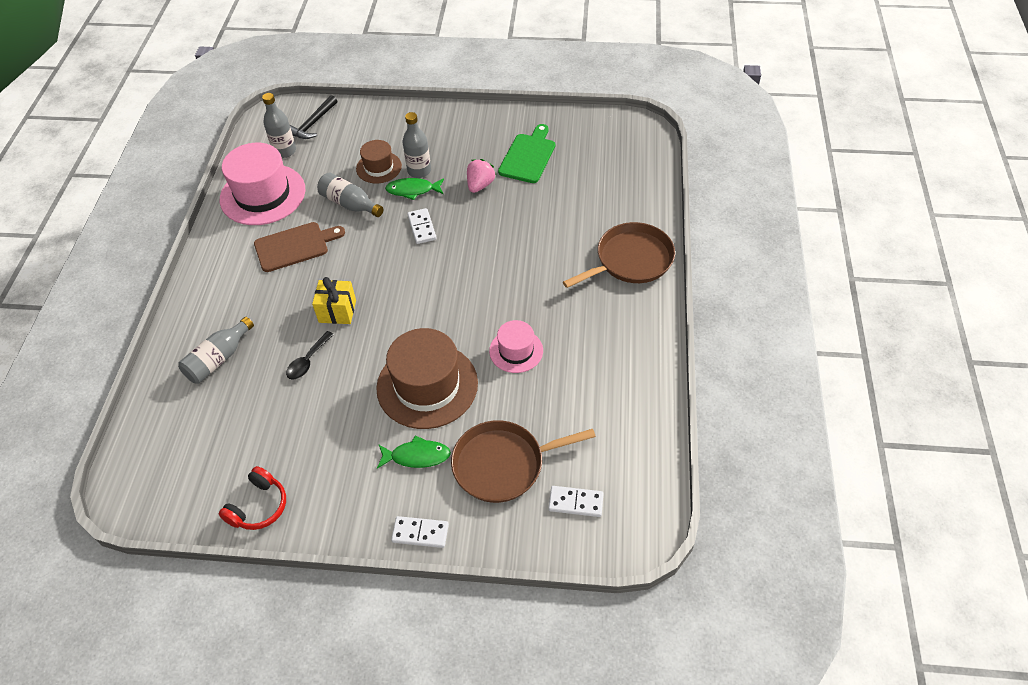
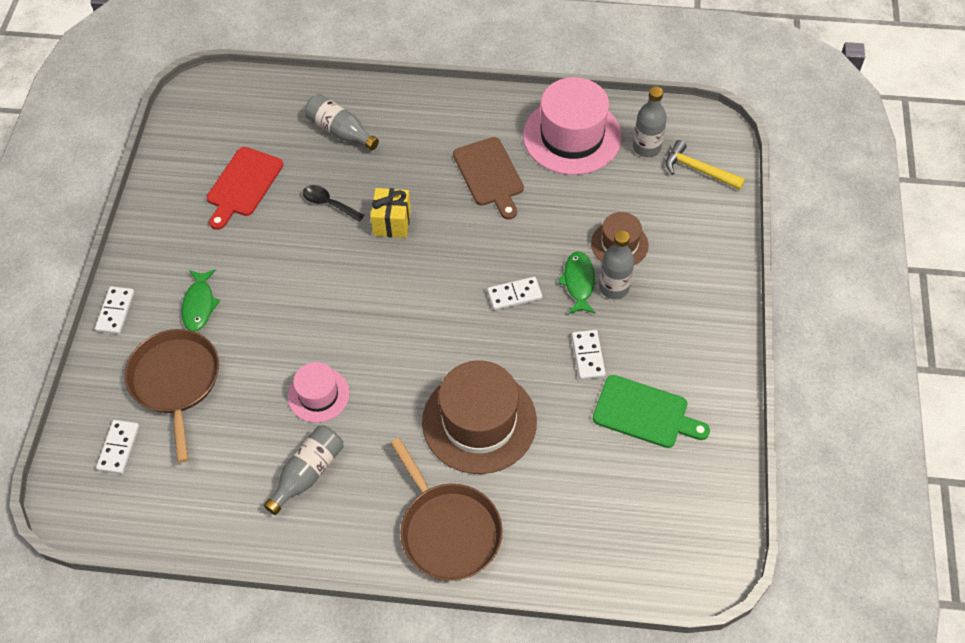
camera: 90 degrees right, 5 degrees up
red headphones [219,466,286,530] -> none
black hammer [290,95,337,139] -> yellow hammer [666,140,745,190]
grey bottle [317,173,384,217] -> grey bottle moved to [264,425,344,515]
brown hat [376,328,478,429] -> brown hat moved to [422,360,537,474]
pink strawberry [467,159,496,193] -> white domino [572,330,606,380]
none -> red cutting board [207,147,283,230]

